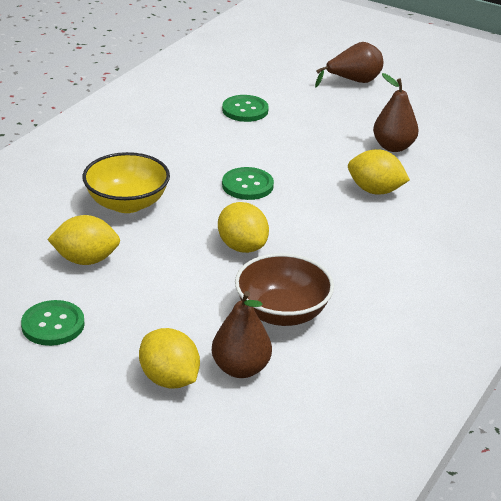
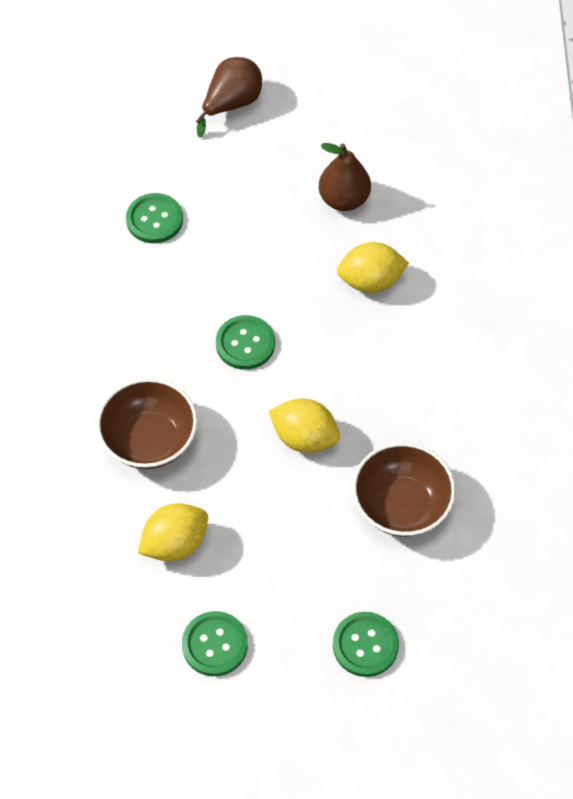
camera: 30 degrees left, 25 degrees up
yellow bowl [82,152,170,213] -> brown bowl [96,378,197,469]
yellow lemon [139,328,200,389] -> green button [333,612,399,677]
brown pear [212,291,272,378] -> none

